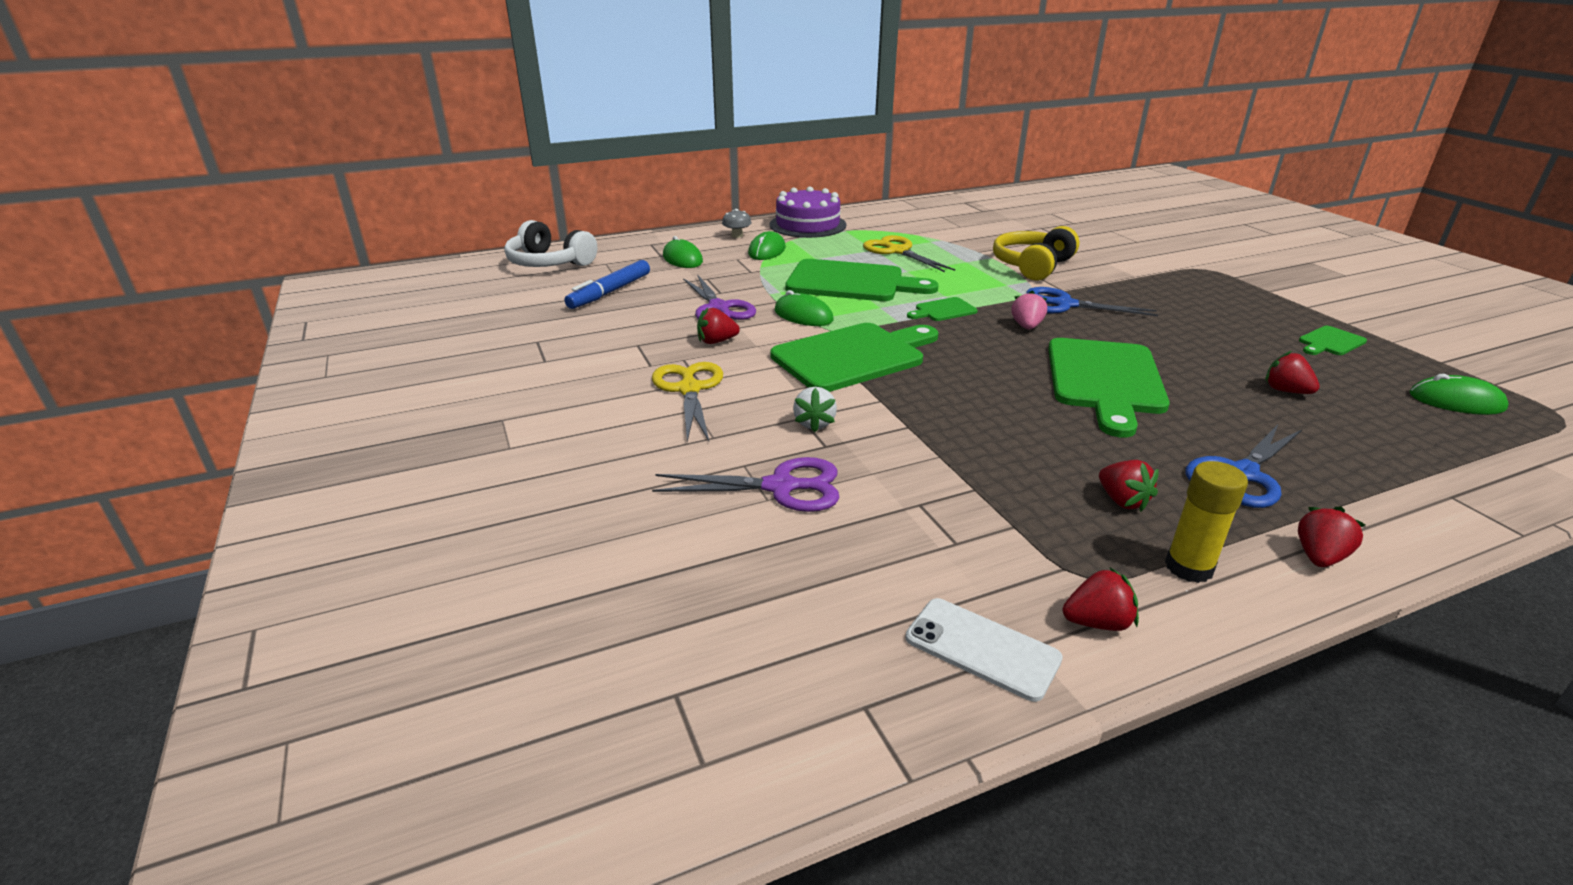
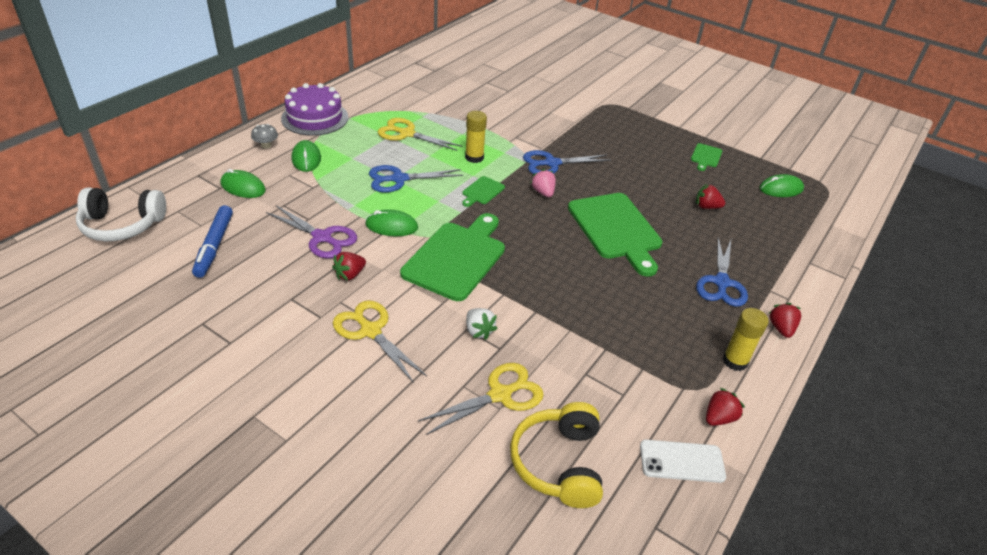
camera: 35 degrees left, 10 degrees up
purple scissors [652,457,840,512] -> yellow scissors [418,363,544,435]
green cutting board [785,259,938,301] -> blue scissors [369,165,463,192]
yellow headphones [993,226,1079,281] -> yellow headphones moved to [510,402,603,508]
red strawberry [1099,460,1158,512] -> none
none -> yellow glue stick [465,111,487,163]

